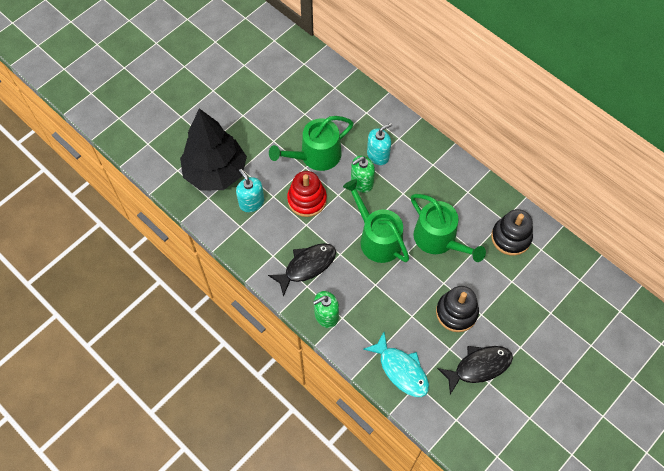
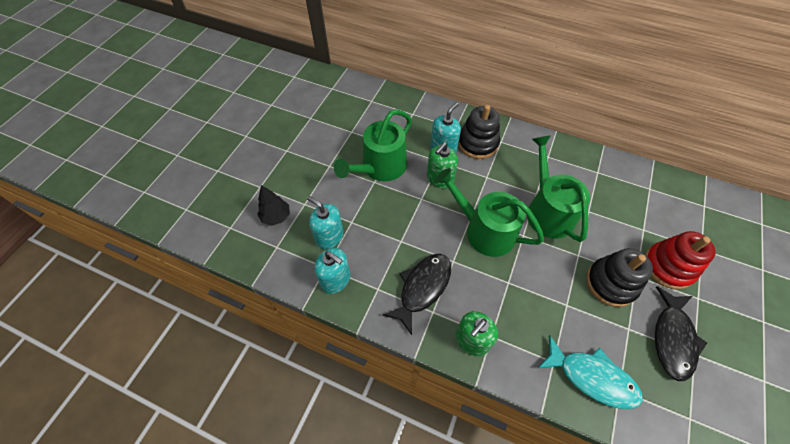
camera: 20 degrees left, 5 degrees down
black tree [180,108,247,191] -> black tree [257,185,290,226], size x0.41
red stacking toy [287,171,327,217] -> red stacking toy moved to [645,231,716,289]
green watering can [411,194,486,262] -> green watering can turned 135 degrees counterclockwise [527,135,590,242]
black fish [437,346,513,395] -> black fish turned 150 degrees clockwise [655,286,707,381]
black stacking toy [491,209,533,256] -> black stacking toy moved to [458,105,500,159]
none -> turquoise soap dispenser [314,248,350,294]

